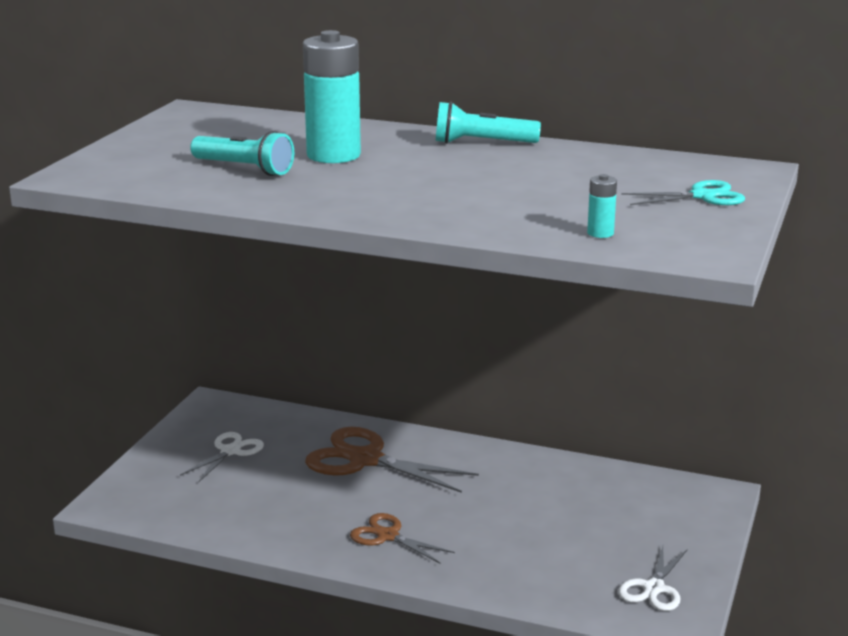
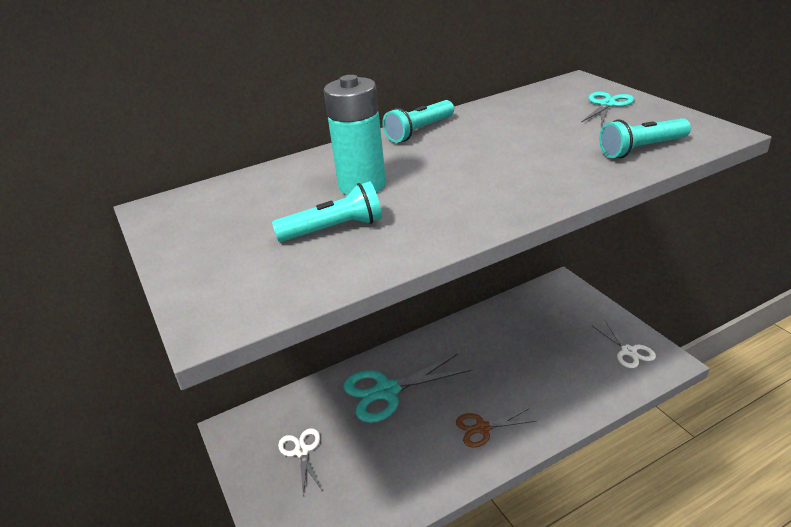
camera: 45 degrees left, 10 degrees up
brown scissors [305,427,479,493] -> turquoise scissors [343,353,471,423]
turquoise battery [587,174,617,238] -> turquoise flashlight [599,118,691,158]

